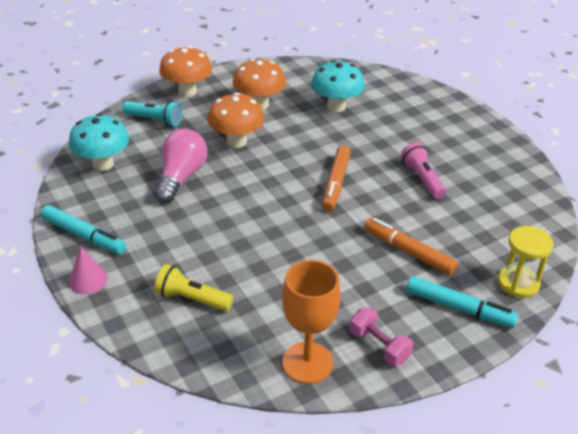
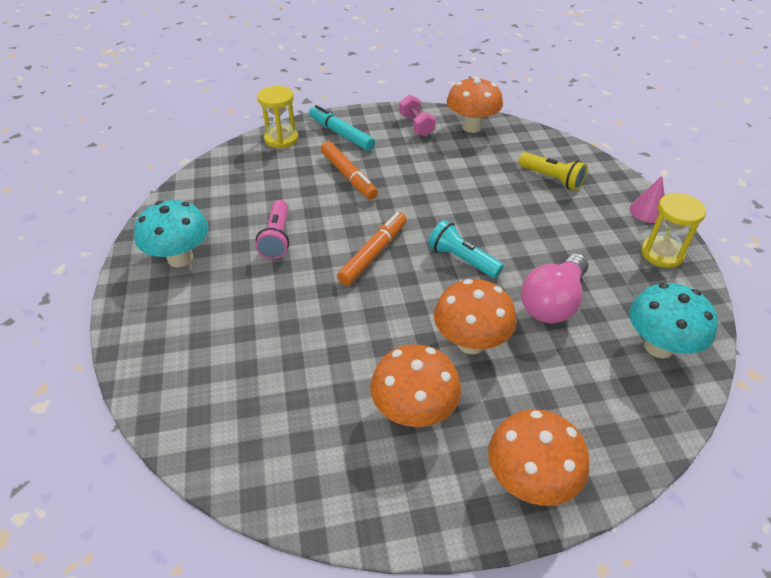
camera: 160 degrees left, 5 degrees up
turquoise marker [41,205,126,254] -> yellow hourglass [641,193,706,268]
turquoise flashlight [122,101,182,127] -> turquoise flashlight moved to [428,220,504,278]
orange goblet [282,260,341,384] -> orange mushroom [447,77,503,133]
turquoise mushroom [311,60,365,112] -> turquoise mushroom moved to [134,200,209,267]

